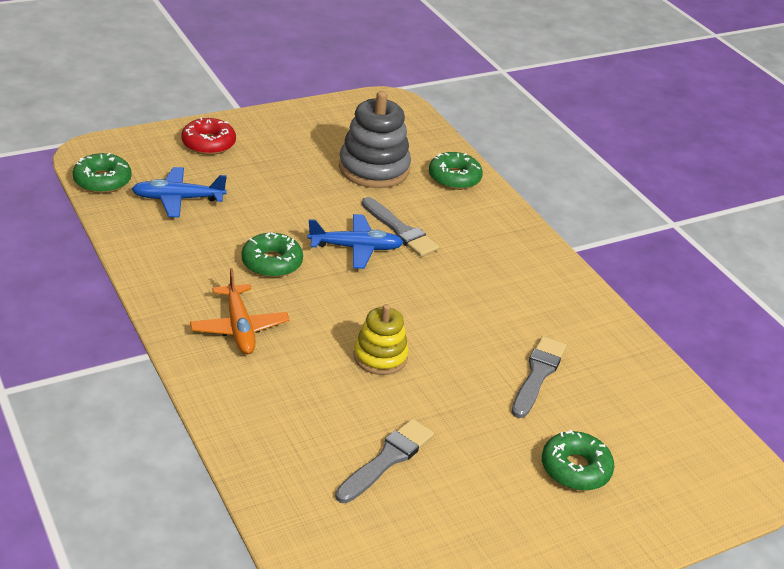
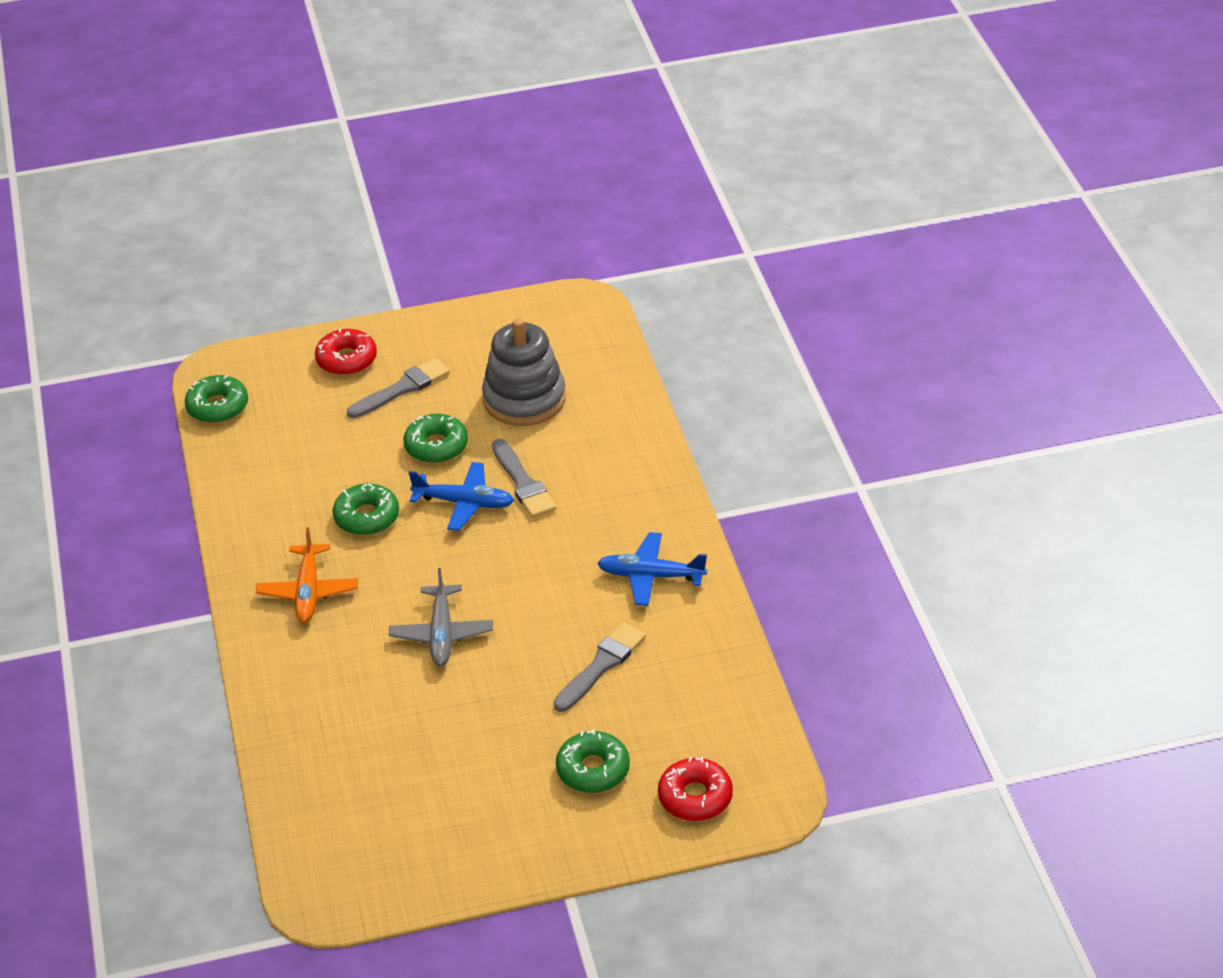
camera: 20 degrees right, 5 degrees up
blue plane [132,167,227,217] -> blue plane moved to [597,532,707,606]
grey brush [335,419,434,503] -> grey brush moved to [347,358,450,418]
yellow stacking toy [353,304,409,375] -> grey plane [389,568,493,666]
green donut [429,152,483,190] -> green donut moved to [403,414,468,463]
none -> red donut [658,757,733,821]

